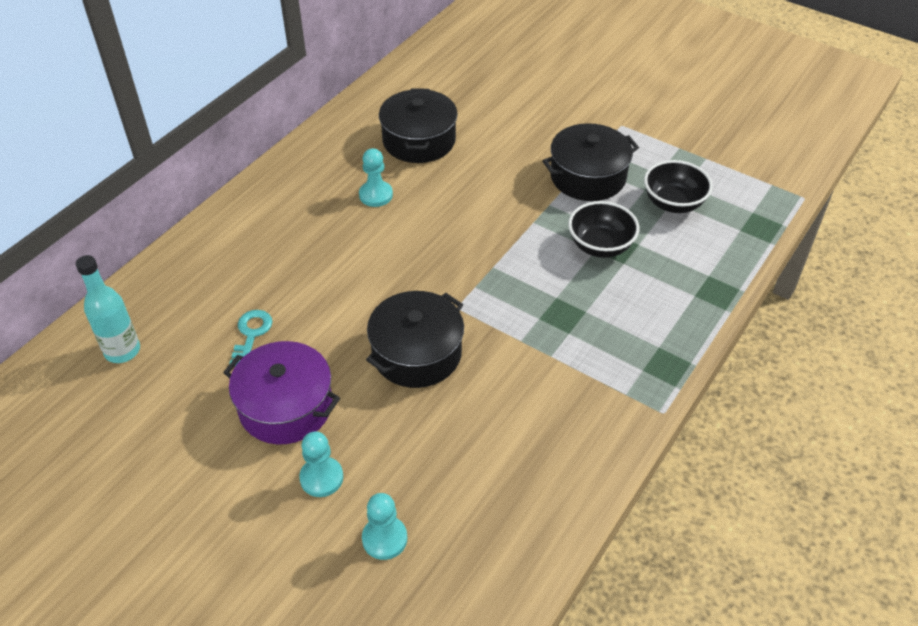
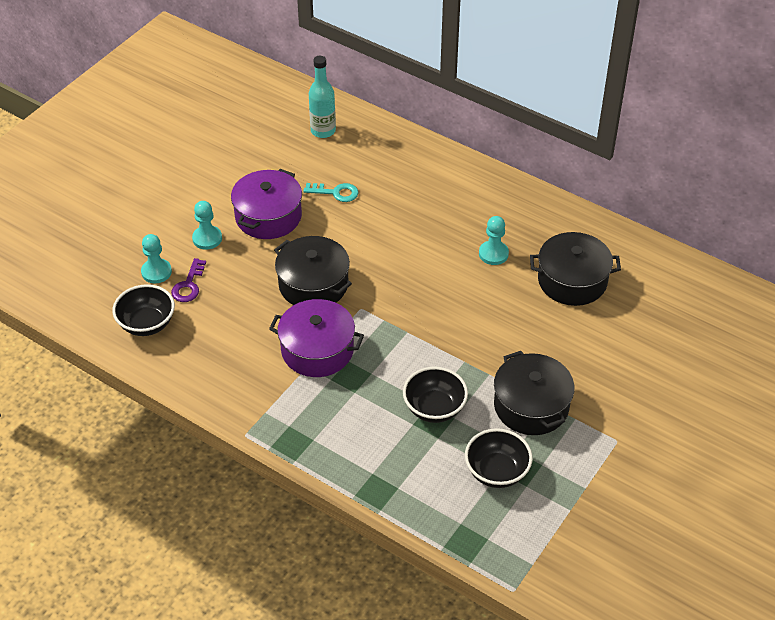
camera: 90 degrees right, 0 degrees up
none -> black bowl [112,284,175,336]
none -> purple key [171,258,206,302]
none -> purple pot [269,299,364,377]

